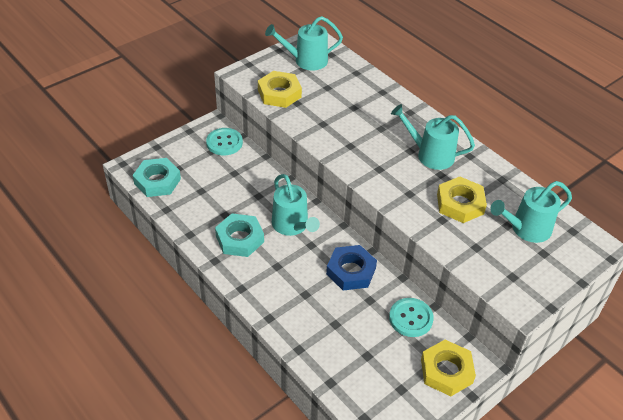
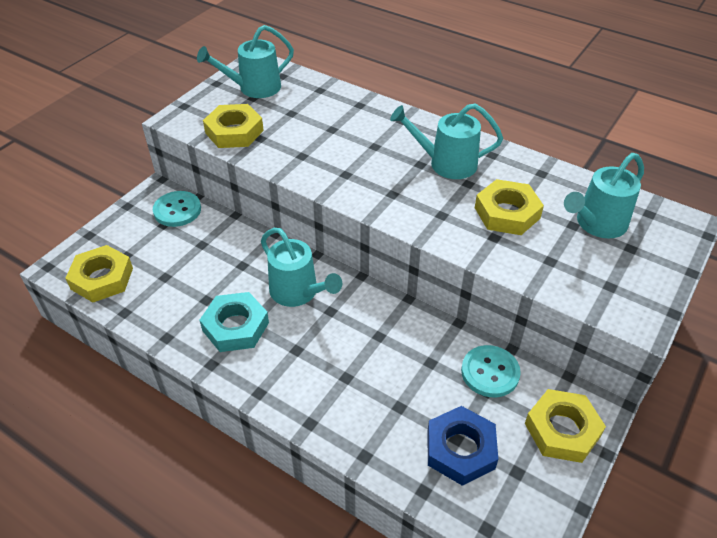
camera: 15 degrees left, 0 degrees up
turquoise nut [133,158,181,197] -> yellow nut [65,245,133,302]
blue nut [326,245,377,291] -> blue nut moved to [427,406,498,486]

